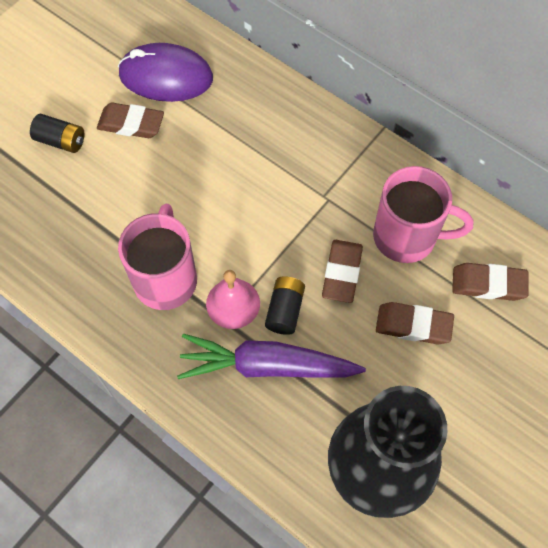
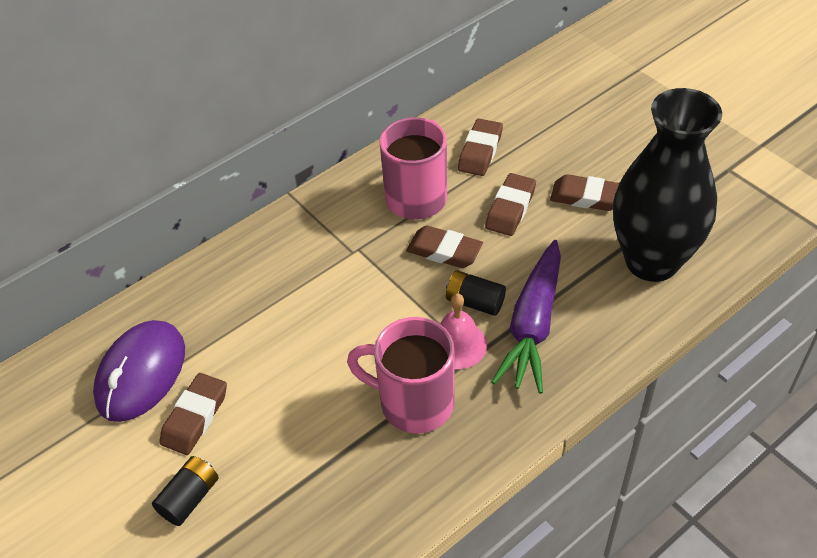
camera: 75 degrees left, 15 degrees down
none -> brown eraser [550,174,619,211]

